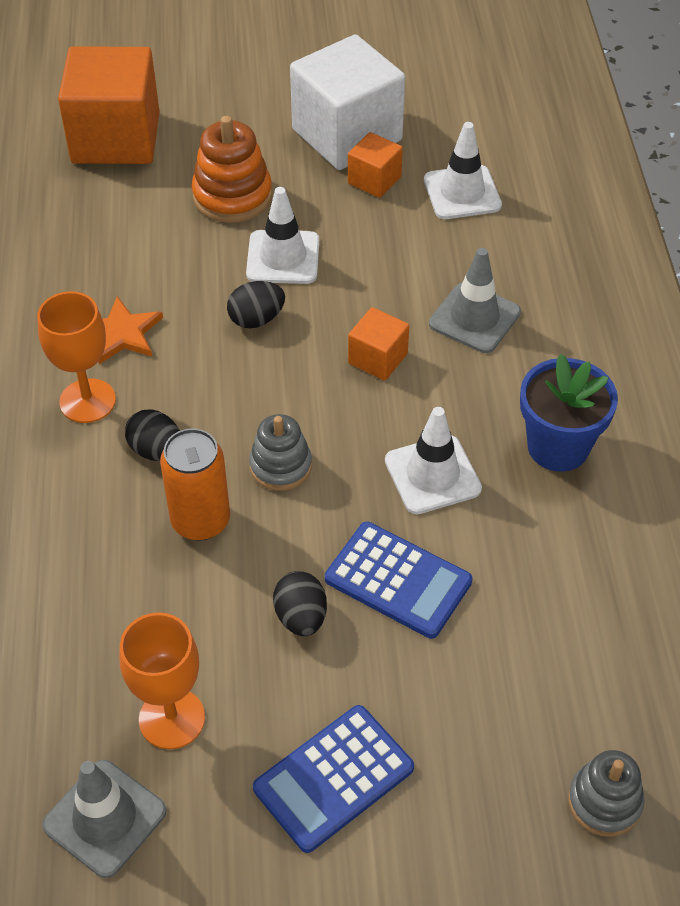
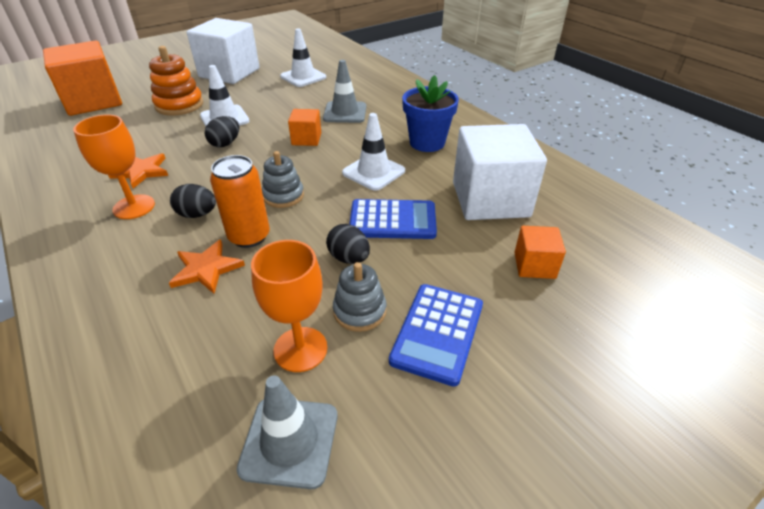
camera: 30 degrees left, 10 degrees down
orange cube [348,132,403,198] -> orange cube moved to [514,226,566,279]
grey stacking toy [568,750,645,837] -> grey stacking toy moved to [333,262,387,332]
none -> orange star [169,239,245,294]
none -> white cube [453,124,547,220]

